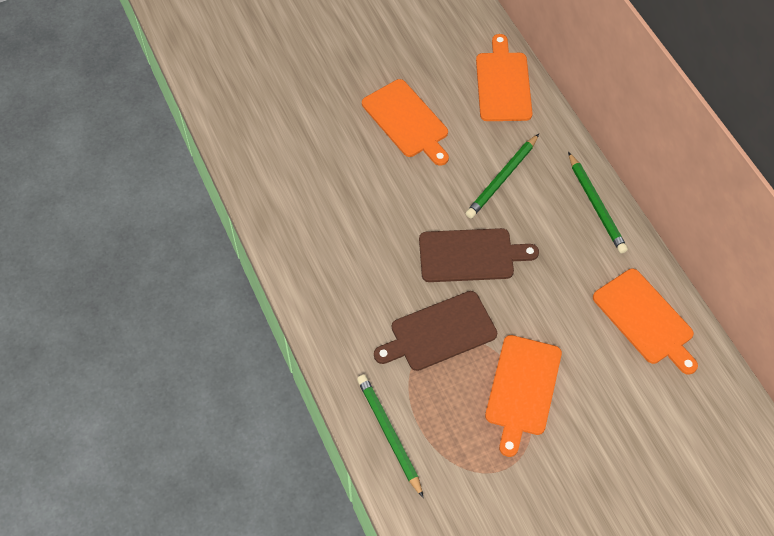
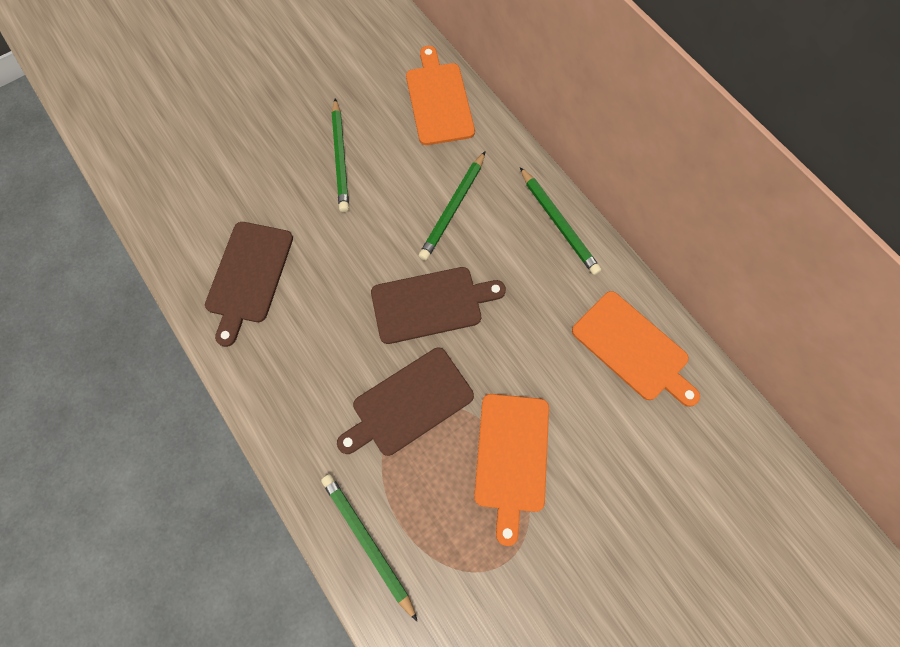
camera: 10 degrees left, 10 degrees up
orange cutting board [362,79,449,166] -> green pencil [332,98,349,212]
none -> brown cutting board [205,222,293,347]

